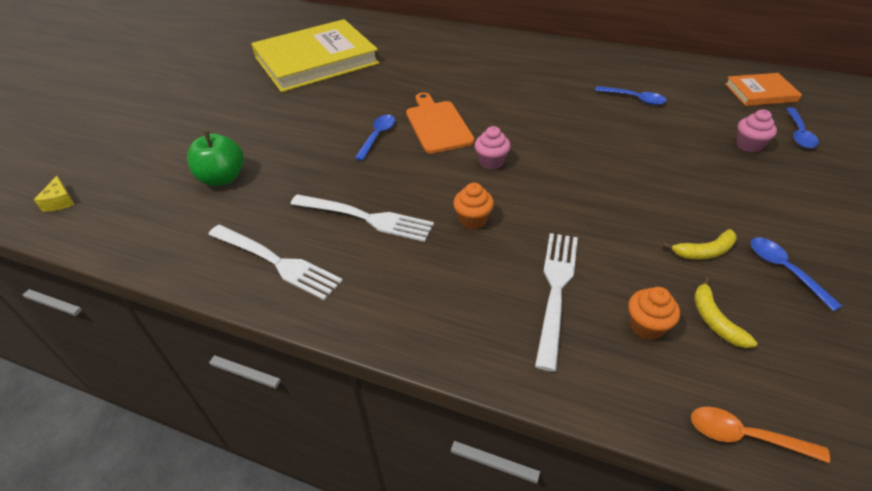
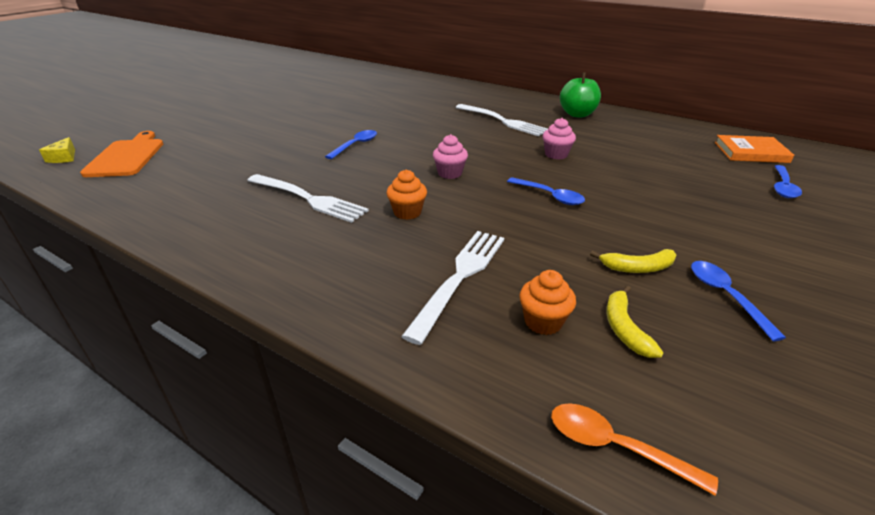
camera: 10 degrees right, 10 degrees down
green apple [187,131,244,186] -> green apple moved to [560,72,601,117]
white fork [208,225,343,300] -> white fork moved to [455,104,548,136]
yellow book [251,19,379,92] -> none
orange cutting board [406,92,475,154] -> orange cutting board moved to [80,131,163,177]
blue spoon [595,86,667,105] -> blue spoon moved to [507,177,585,205]
pink cupcake [736,110,777,153] -> pink cupcake moved to [542,118,576,160]

